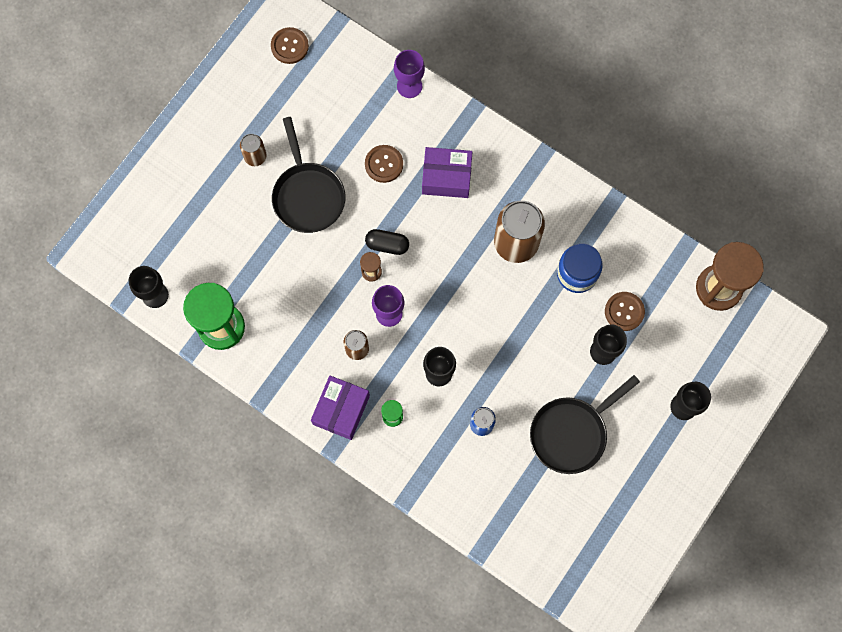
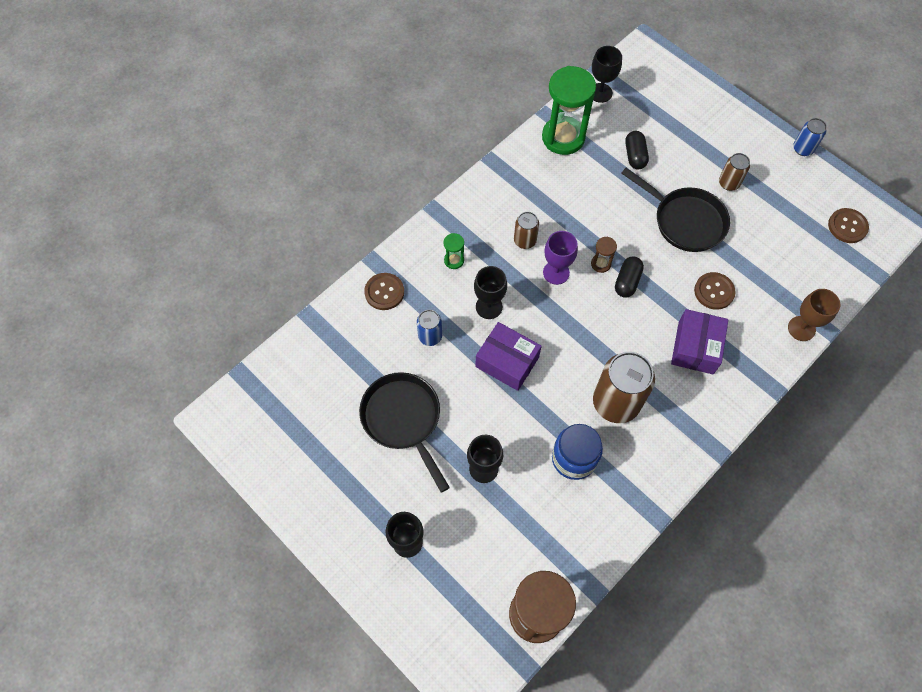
camera: 100 degrees right, 10 degrees down
black pan [272,117,345,233] -> black pan turned 135 degrees counterclockwise [621,168,730,252]
purple box [311,376,370,440] -> purple box moved to [475,322,542,391]
purple goblet [394,50,425,98] -> brown goblet [788,289,840,341]
brown button [605,292,645,331] -> brown button moved to [364,273,404,310]
none -> black capsule [625,131,649,169]
none -> blue can [793,118,827,156]

